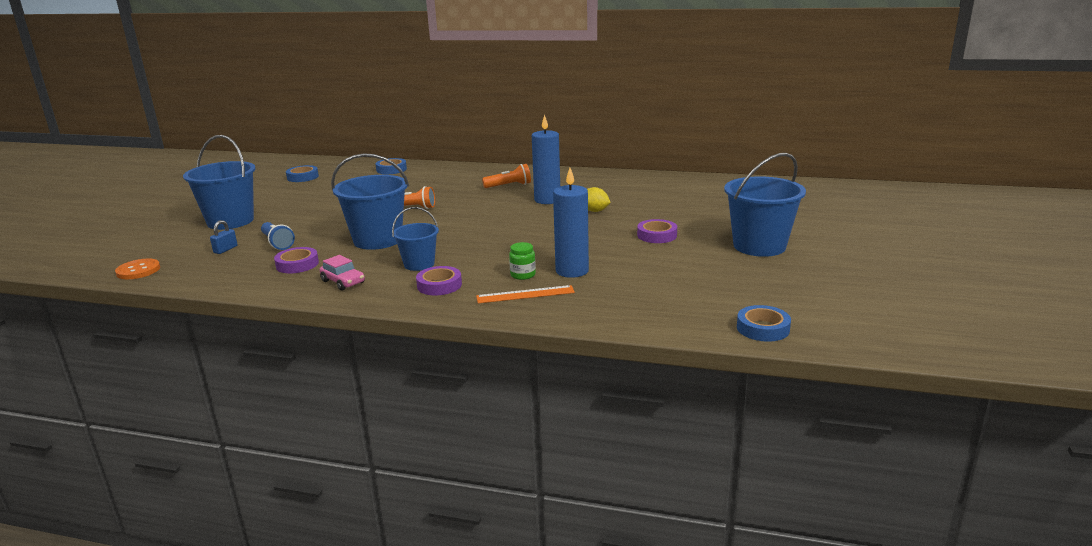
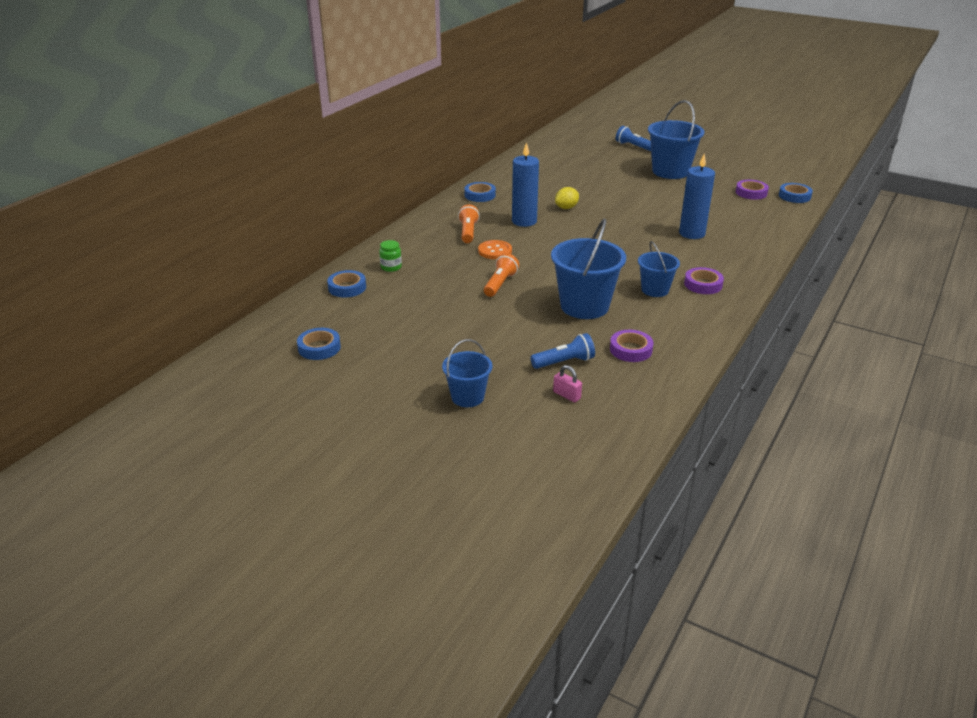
camera: 75 degrees left, 10 degrees up
orange button [115,259,160,279] -> orange button moved to [478,240,512,259]
blue bucket [183,135,256,230] -> blue bucket [442,339,493,407], size x0.58
blue padlock [210,220,238,254] -> pink padlock [553,365,582,402]
pink car [320,255,365,291] -> none
orange ruler [476,285,575,304] -> none
green jar [509,242,536,280] -> green jar moved to [379,240,402,272]
purple tape [637,219,677,243] -> purple tape moved to [736,180,769,200]
none -> blue tape [465,182,496,202]
none -> blue flashlight [616,126,651,151]

